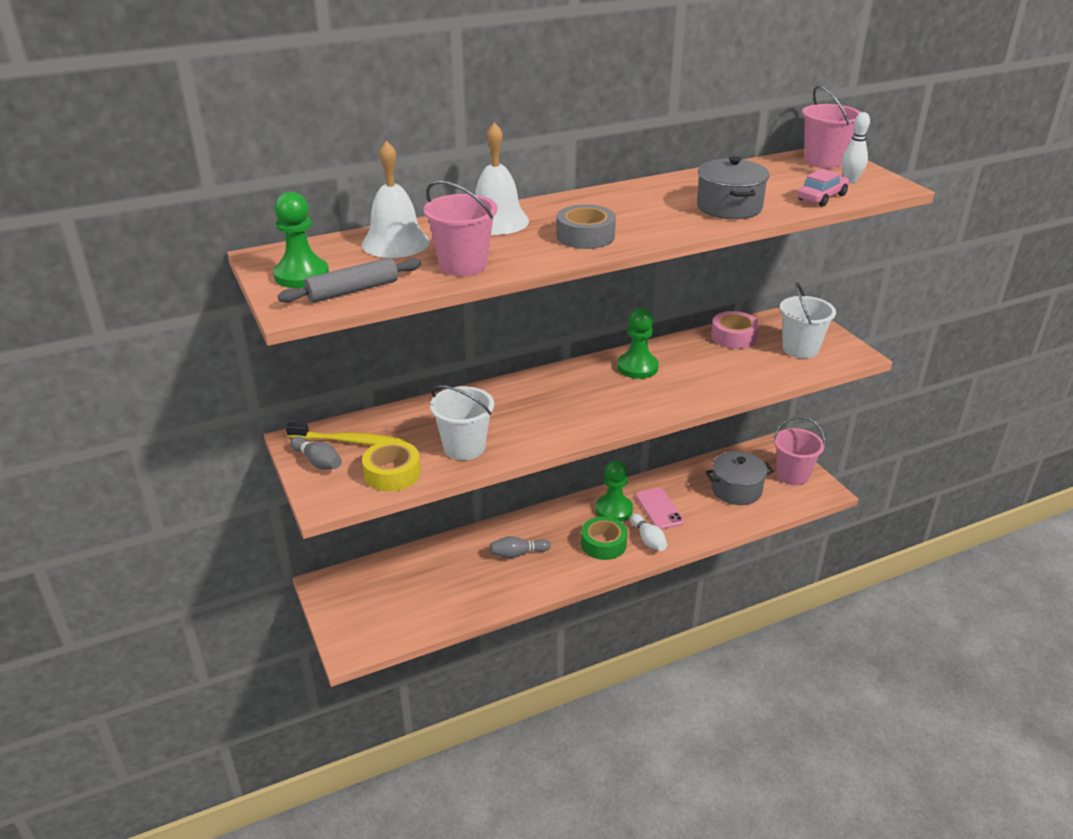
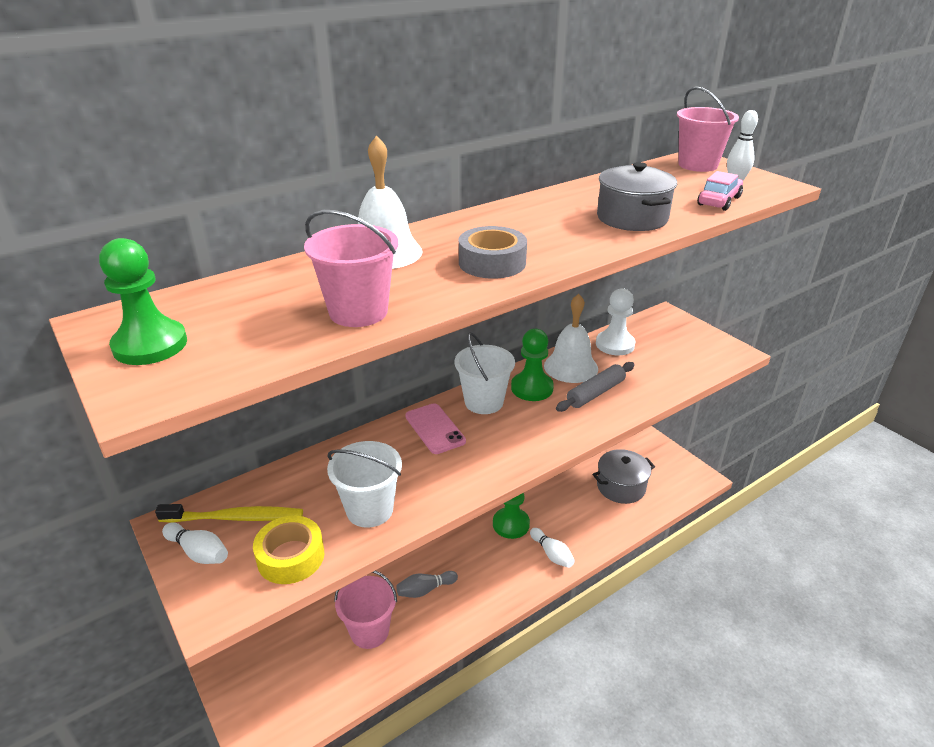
camera: 10 degrees left, 0 degrees up
grey rolling pin [278,258,421,303] -> grey rolling pin moved to [556,362,635,412]
grey bowling pin [290,436,342,469] -> white bowling pin [162,523,228,564]
white bell [362,140,430,258] -> white bell moved to [544,294,598,383]
green tape [581,516,627,560] -> none
pink phone [636,488,684,530] -> pink phone moved to [405,403,466,454]
pink tape [711,311,759,349] -> white pawn [596,288,636,355]
pink bucket [773,417,825,485] -> pink bucket moved to [334,571,397,649]
white bucket [780,282,836,358] -> white bucket moved to [454,333,515,414]

